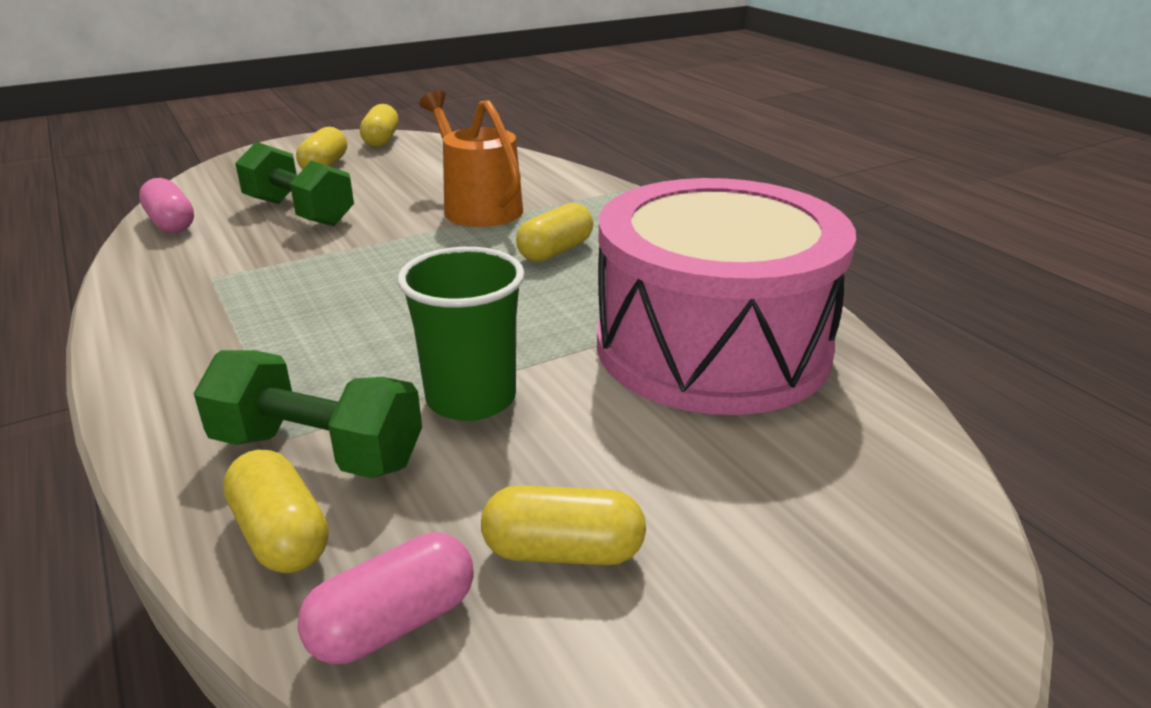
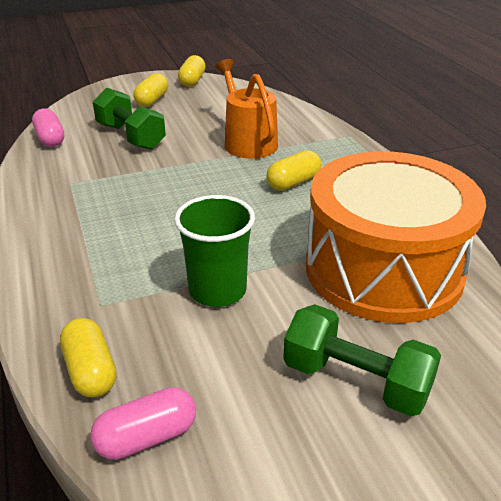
camera: 10 degrees right, 5 degrees up
green dumbbell [194,350,422,478] -> green dumbbell moved to [283,304,441,416]
yellow capsule [481,485,646,565] -> none
pink drum [597,178,856,415] -> orange drum [306,151,486,323]

